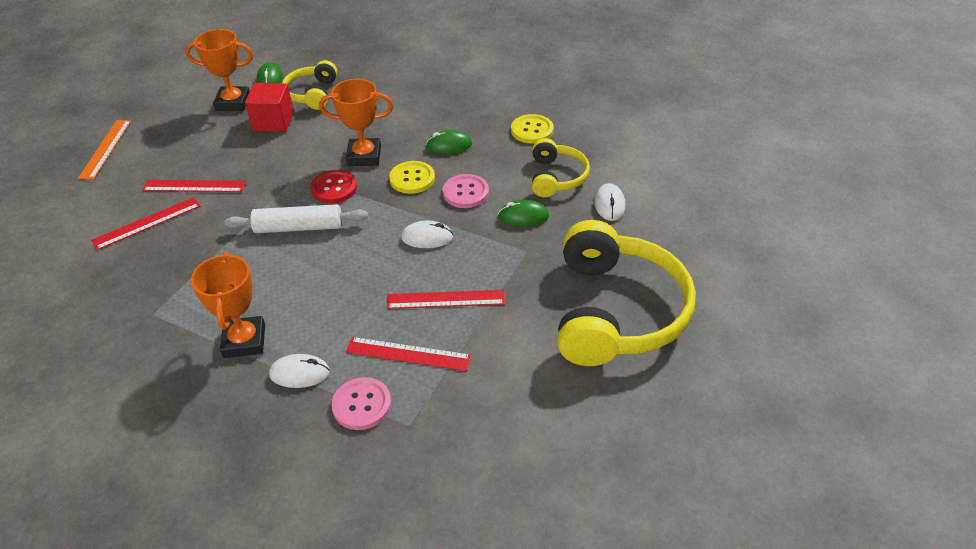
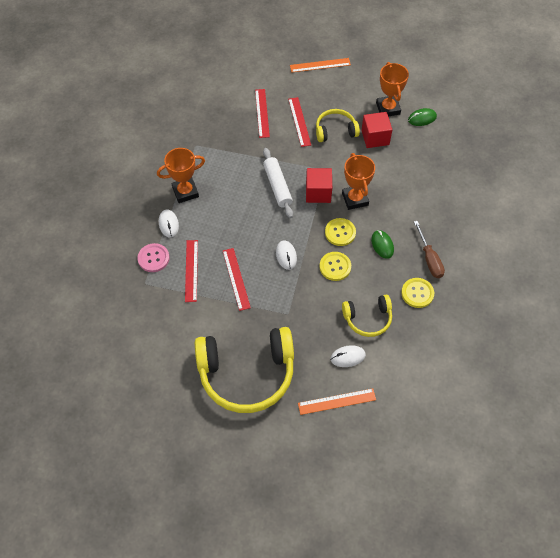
camera: 75 degrees right, 15 degrees up
red ruler [91,197,200,250] -> red ruler turned 45 degrees clockwise [255,89,270,138]
yellow headphones [282,60,337,110] -> yellow headphones moved to [316,109,360,142]
red button [310,170,357,203] -> red cube [306,168,332,203]
pink button [443,174,489,208] -> yellow button [320,252,351,281]
green mouse [498,200,549,227] -> none
none -> orange ruler [298,388,376,415]
none -> brown screwdriver [414,221,445,278]

